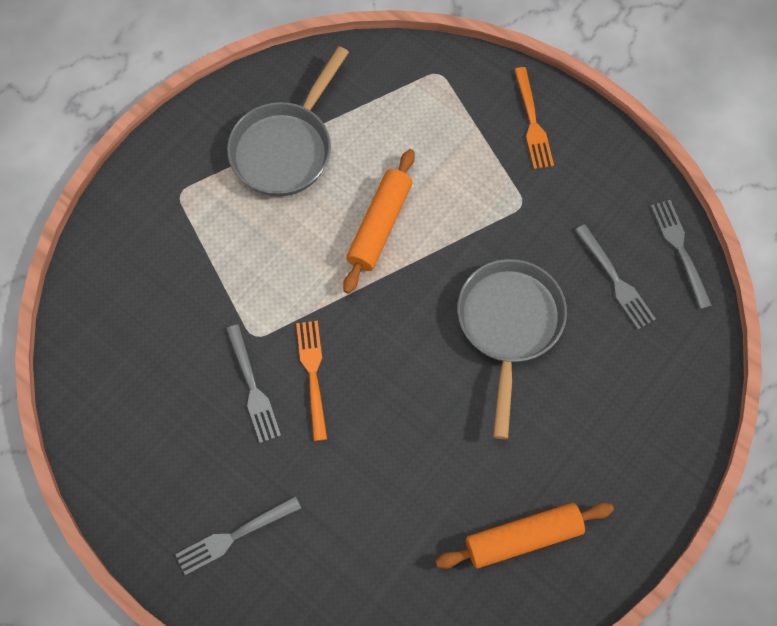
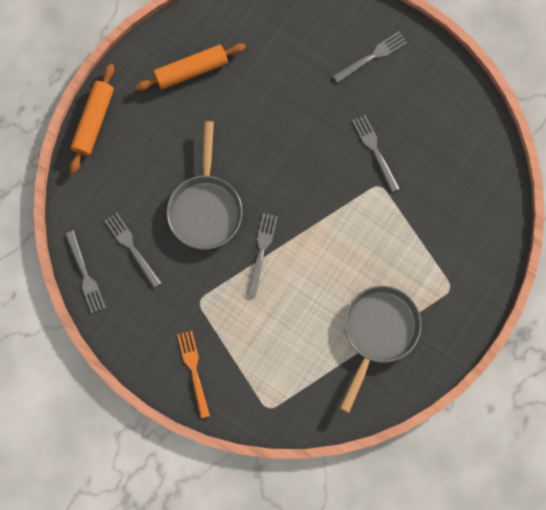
camera: 175 degrees right, 10 degrees up
orange fork [296,321,327,441] -> none
orange rolling pin [343,149,415,294] -> orange rolling pin moved to [70,64,114,174]
none -> grey fork [247,213,278,297]

